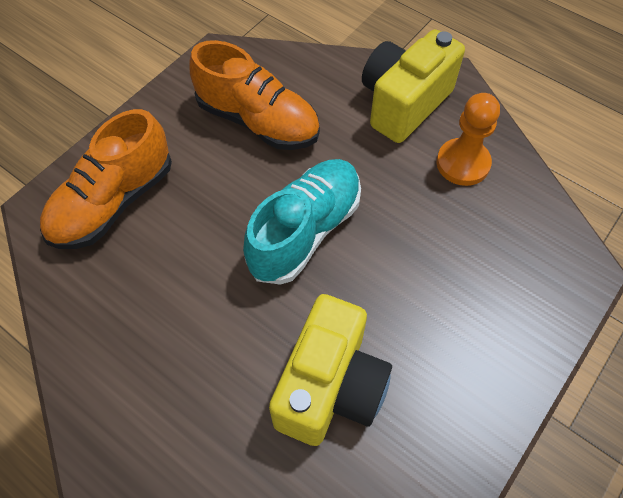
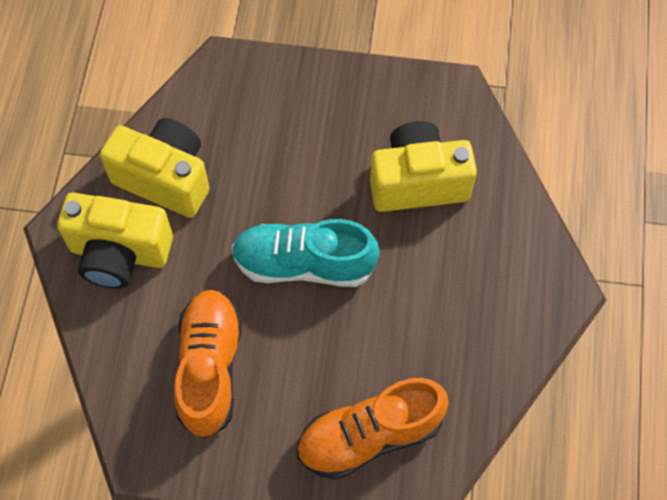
camera: 120 degrees left, 5 degrees up
orange shoe [40,109,172,249] -> orange shoe turned 150 degrees clockwise [297,378,449,480]
orange pawn [436,93,500,186] -> yellow camera [100,118,209,218]

